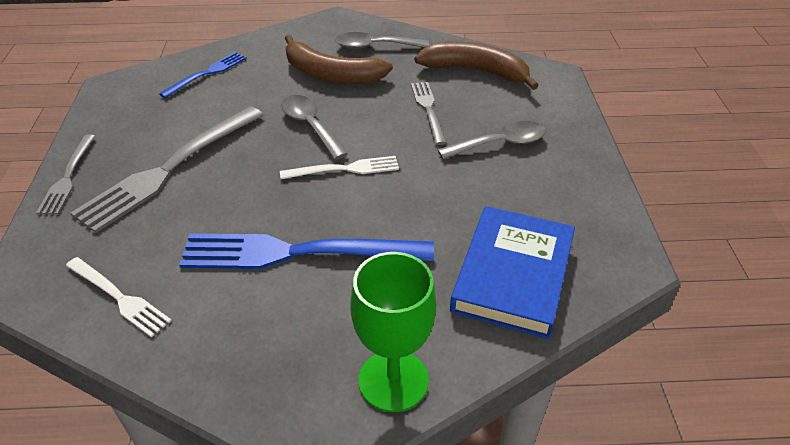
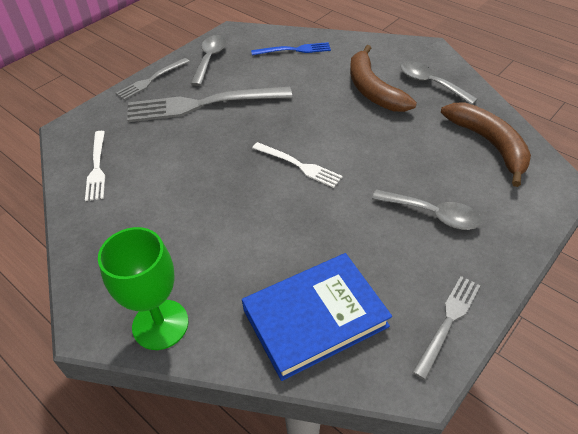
camera: 45 degrees right, 5 degrees up
blue fork [179,234,434,269] -> none
grey spoon [281,95,348,160] -> grey spoon moved to [191,35,226,86]
grey fork [411,82,447,145] -> grey fork moved to [412,276,481,380]

